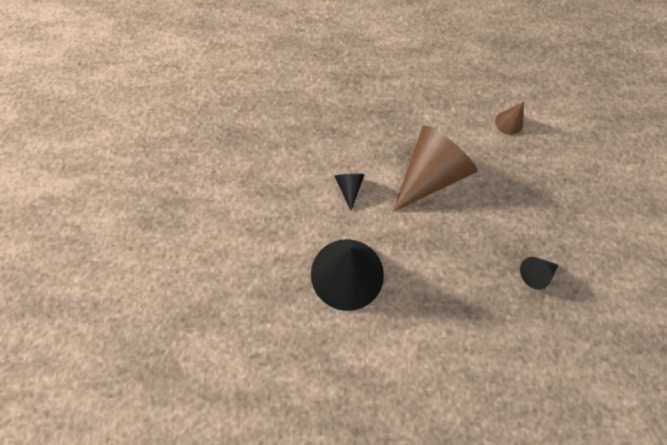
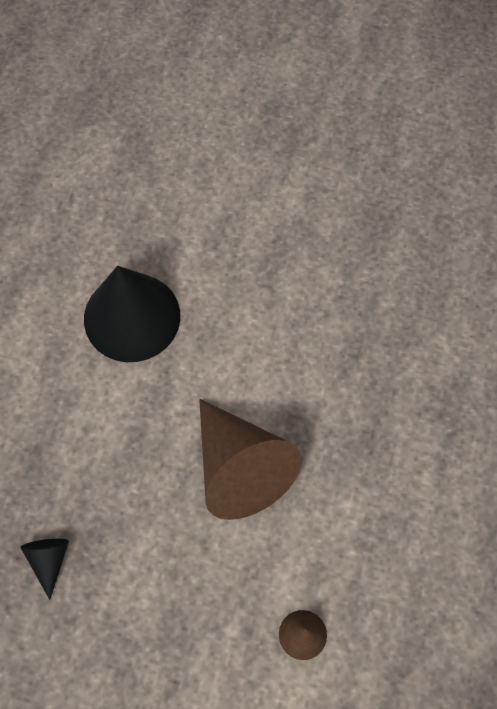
camera: 105 degrees right, 0 degrees up
black cone [335,174,365,210] -> none

